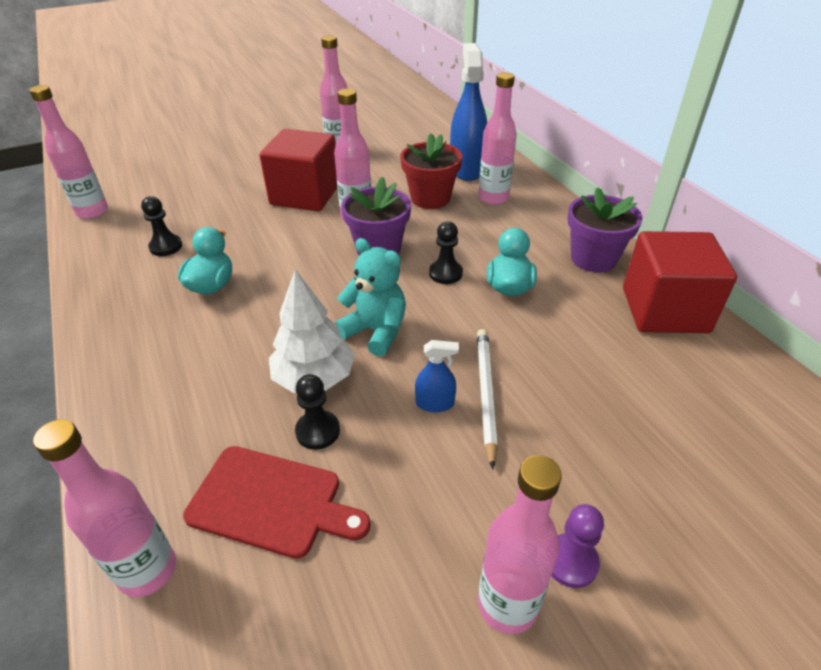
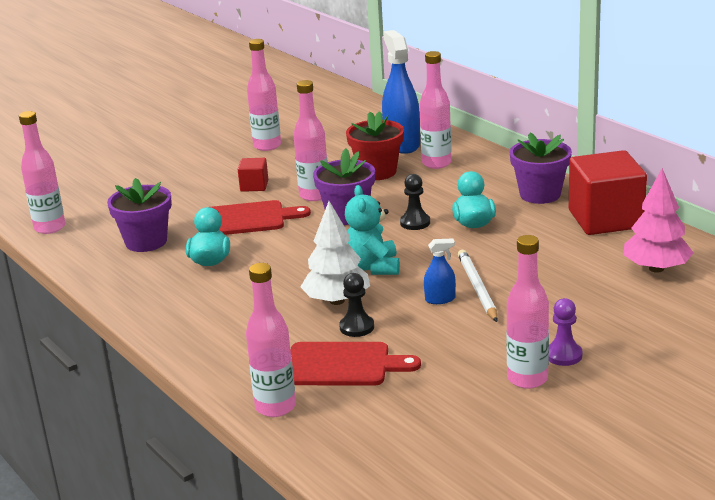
camera: 10 degrees left, 15 degrees down
black pawn [141,196,182,256] -> purple flower pot [107,178,172,252]
red cube [260,129,337,211] -> red cube [238,158,268,192], size x0.47
turquoise teddy bear [335,238,406,357] -> turquoise teddy bear turned 120 degrees counterclockwise [345,185,400,275]
none -> red cutting board [211,200,311,235]
none -> pink tree [623,168,694,273]

